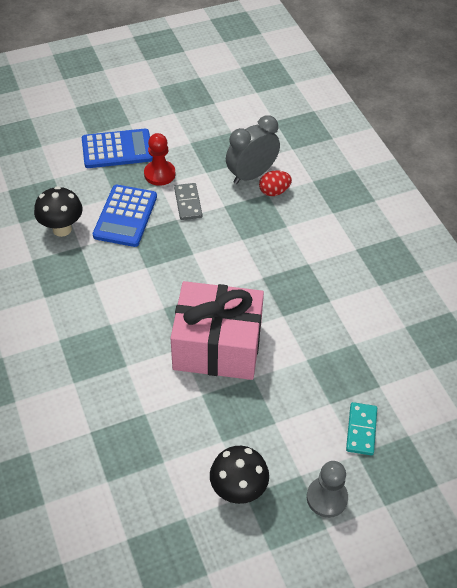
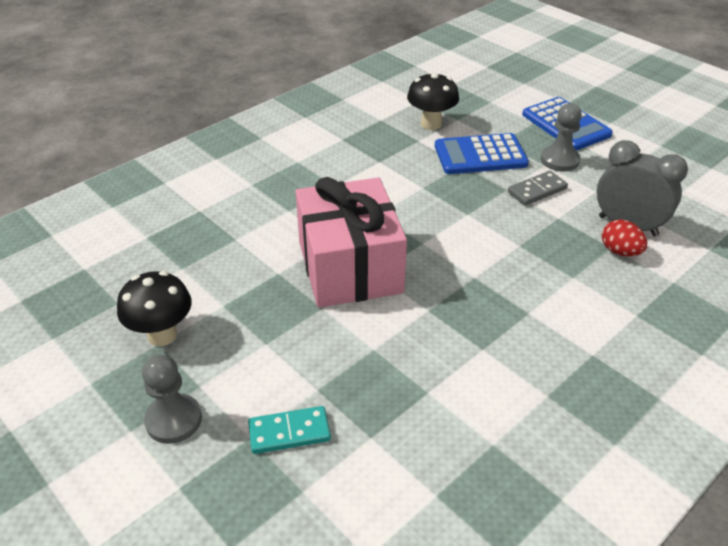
camera: 70 degrees right, 10 degrees down
red pawn [144,133,175,186] -> grey pawn [541,103,582,171]

